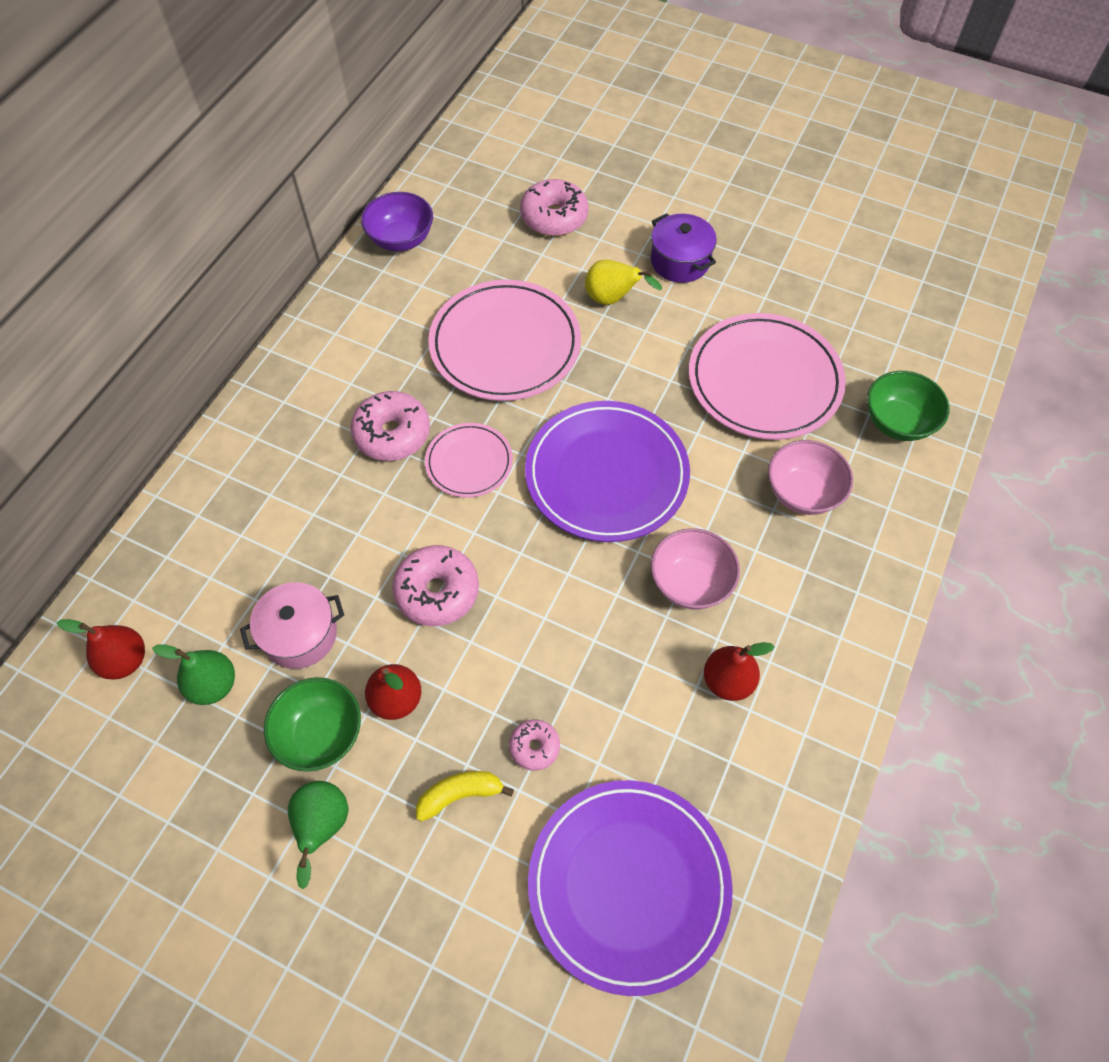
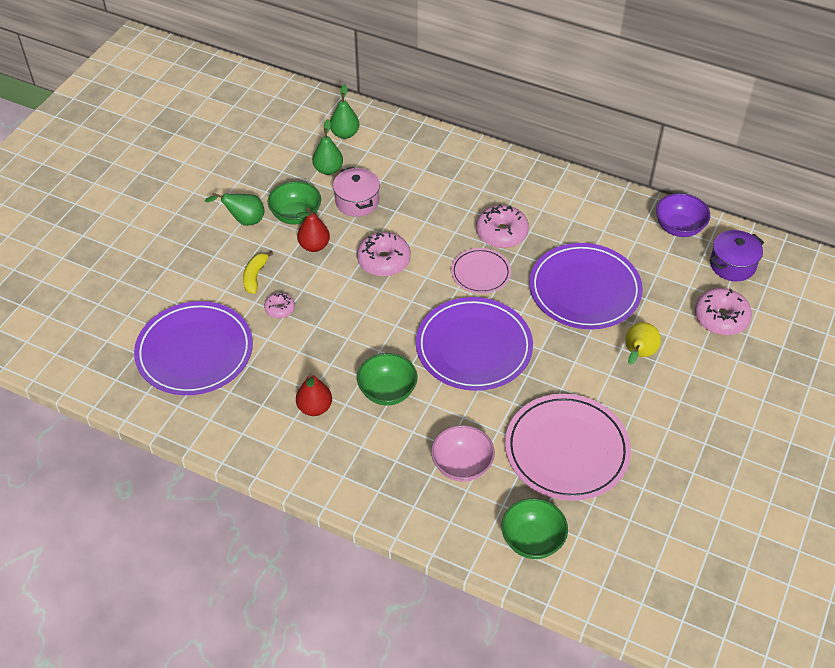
camera: 90 degrees right, 10 degrees down
red pear [56,619,145,679] -> green pear [330,84,359,139]
yellow banana [416,771,514,822] -> yellow banana turned 150 degrees counterclockwise [243,251,273,294]
pink plate [428,280,581,401] -> purple plate [529,243,643,329]
purple pot [651,213,717,283] -> purple pot moved to [710,230,764,281]
pink bowl [651,528,740,609] -> green bowl [357,353,417,405]

